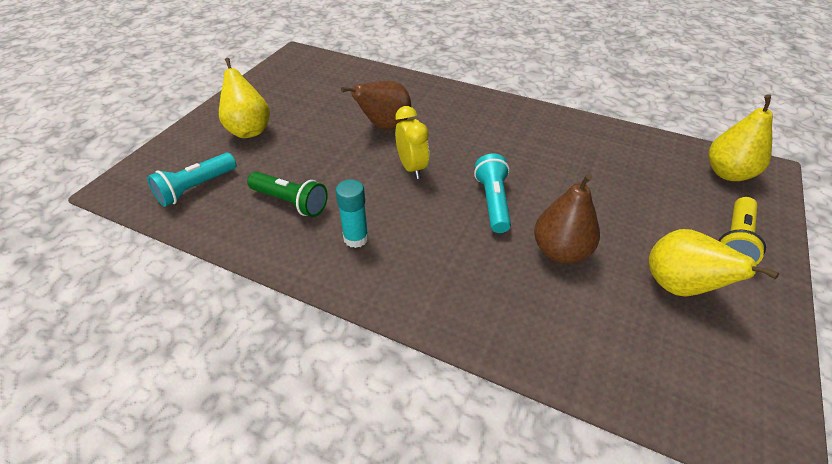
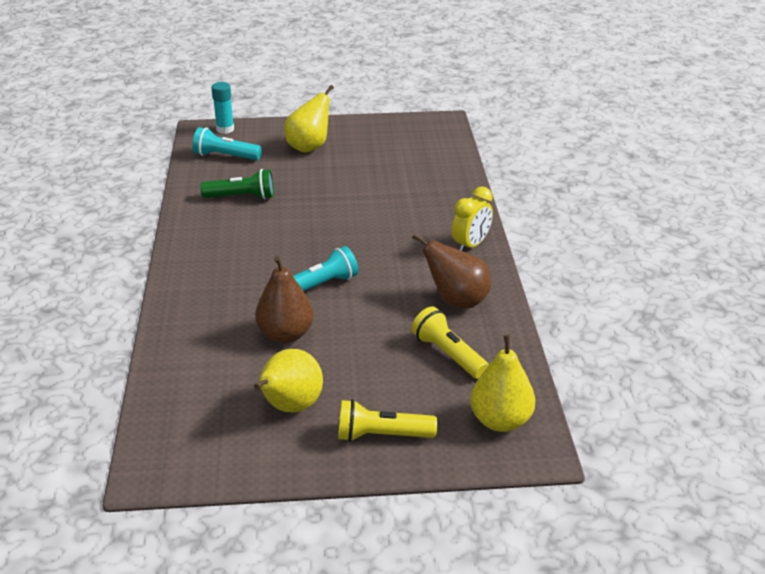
camera: 60 degrees right, 10 degrees down
green flashlight [247,172,328,217] -> green flashlight turned 90 degrees counterclockwise [200,169,274,199]
turquoise glue stick [335,179,369,248] -> turquoise glue stick moved to [211,82,234,134]
brown pear [341,81,411,130] -> brown pear moved to [412,233,491,308]
yellow clock [395,106,429,179] -> yellow clock moved to [452,187,493,251]
none -> yellow flashlight [411,306,489,379]

